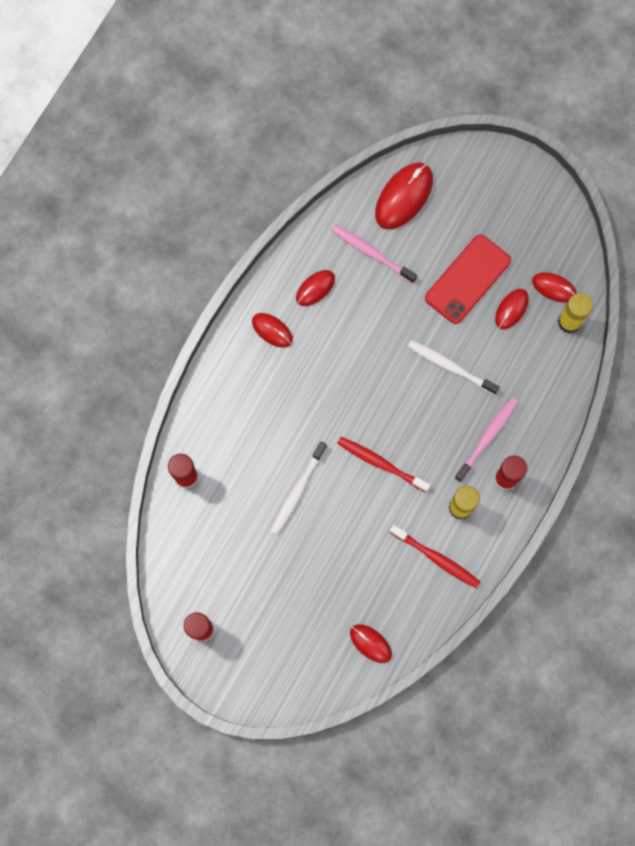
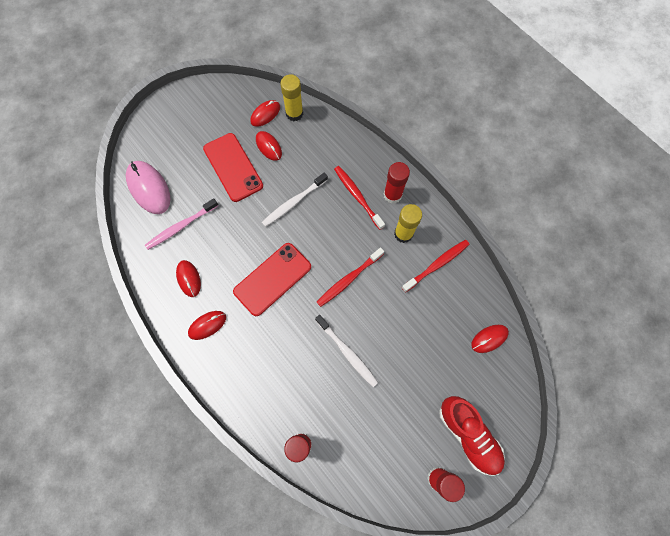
camera: 70 degrees left, 5 degrees down
red mouse [375,163,433,229] -> pink mouse [126,161,170,214]
pink toothbrush [454,397,518,482] -> red toothbrush [334,166,385,230]
none -> red phone [233,243,311,316]
none -> red shoe [440,396,505,476]

